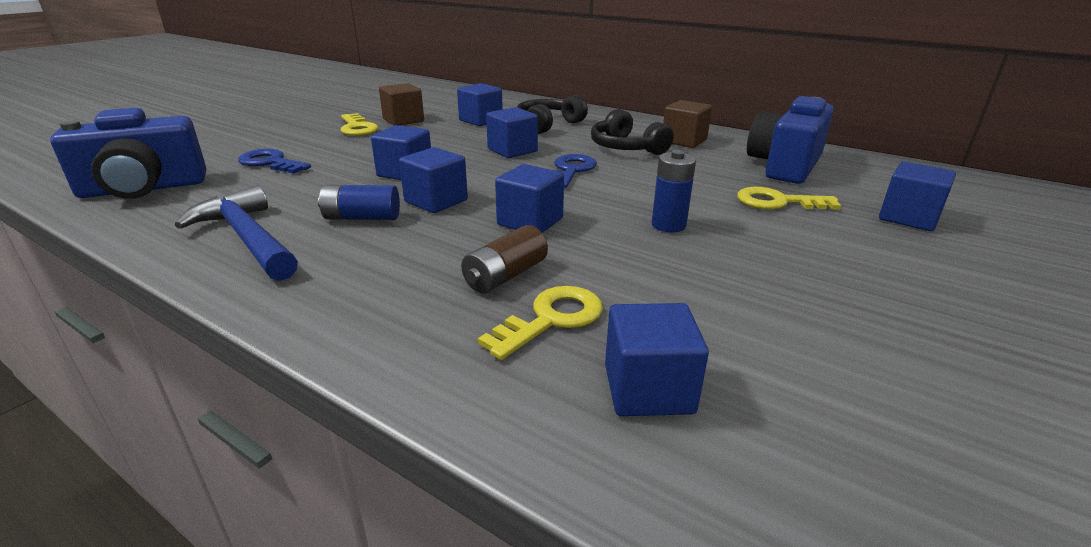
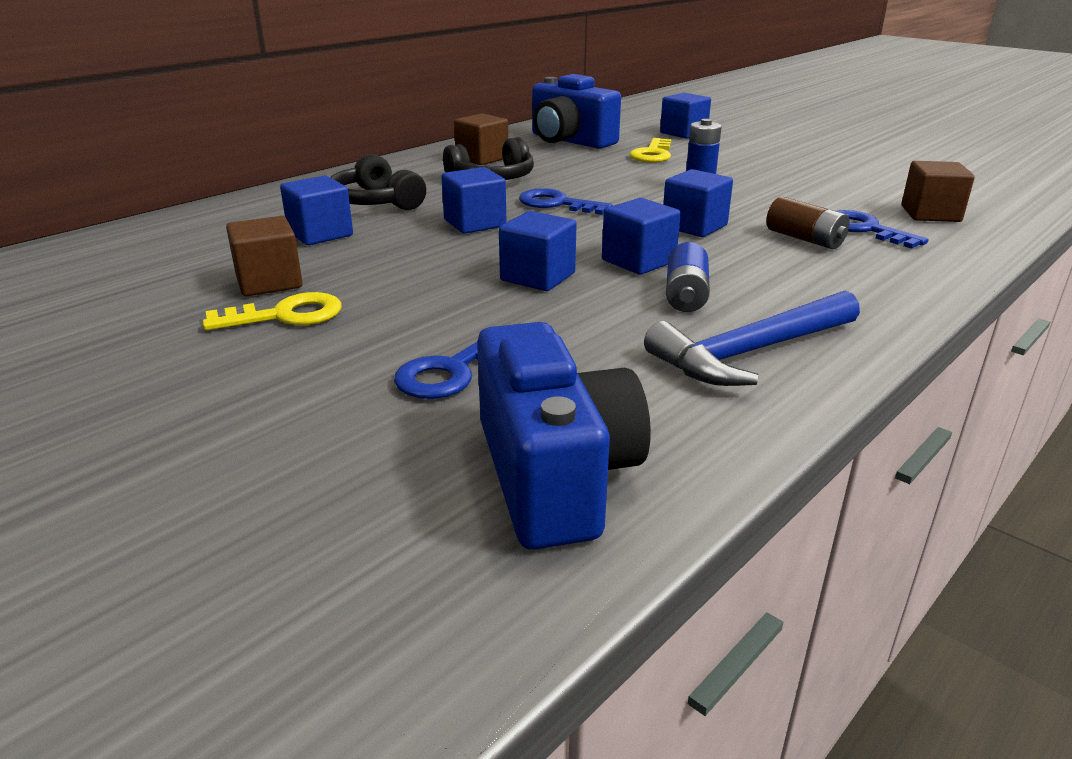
camera: 80 degrees left, 0 degrees up
yellow key [478,286,603,360] -> blue key [837,210,929,249]
blue cube [605,303,709,416] -> brown cube [901,161,975,222]

